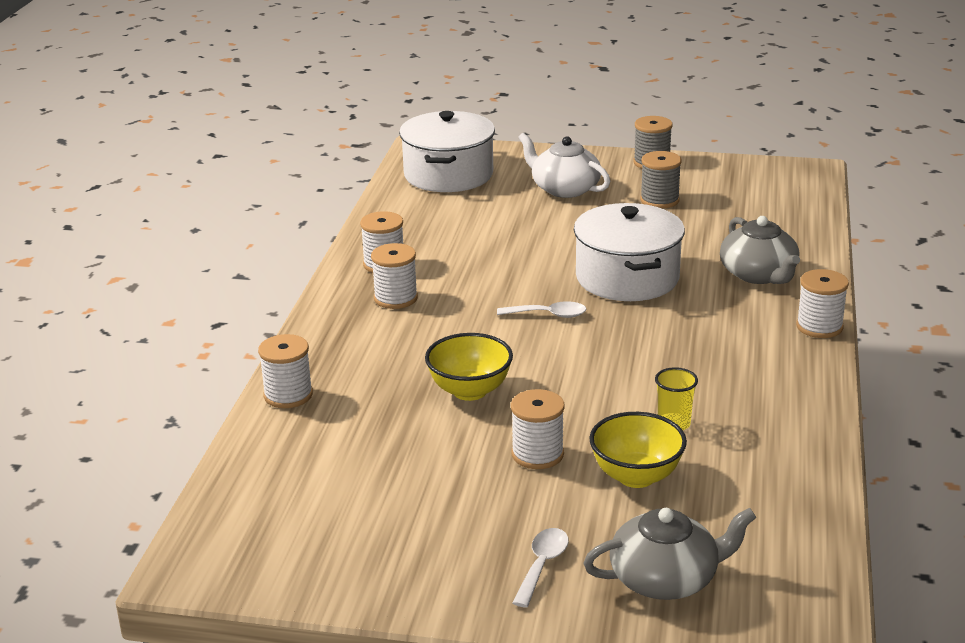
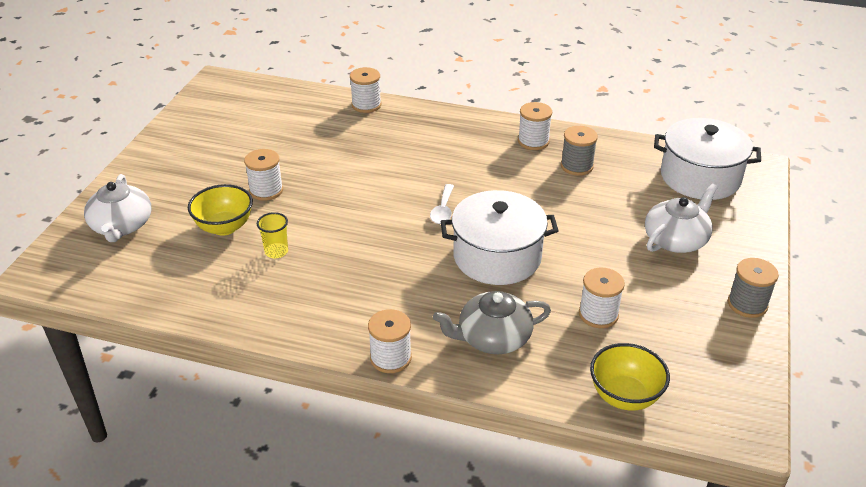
camera: 95 degrees right, 10 degrees up
white spool [371,243,418,309] -> white spool moved to [579,268,625,328]
yellow bowl [425,333,513,401] -> yellow bowl moved to [590,343,670,411]
white spoon [513,528,569,608] -> none
grey teapot [583,508,756,600] -> white teapot [84,174,151,242]
grey spool [640,151,682,208] -> grey spool moved to [561,126,598,176]

